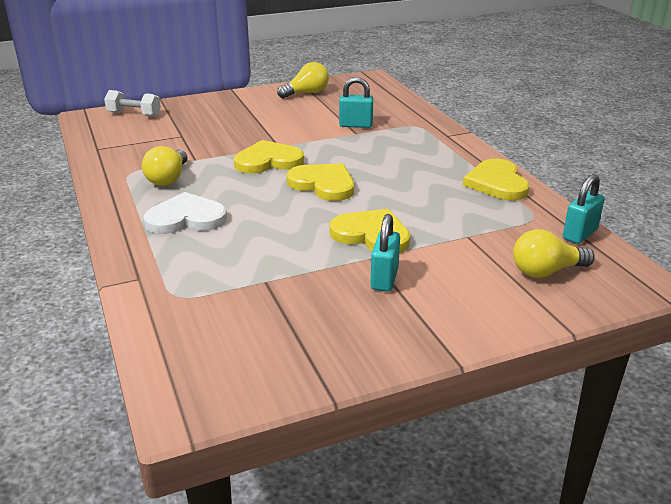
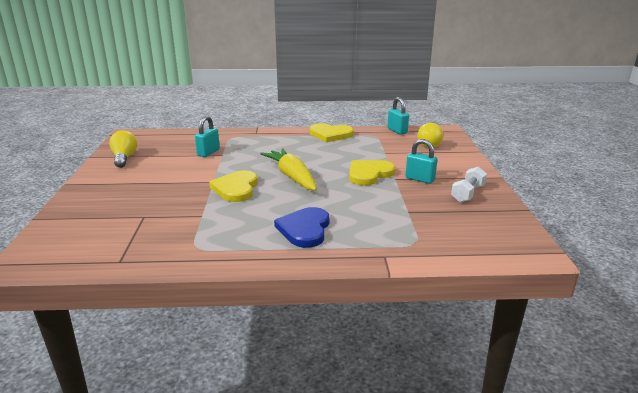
camera: 70 degrees left, 5 degrees down
white dumbbell [104,90,161,117] -> white dumbbell moved to [451,167,487,202]
yellow light bulb [142,146,187,186] -> none
white heart [143,192,227,234] -> blue heart [274,207,329,248]
yellow heart [286,163,354,201] -> yellow carrot [260,148,317,191]

